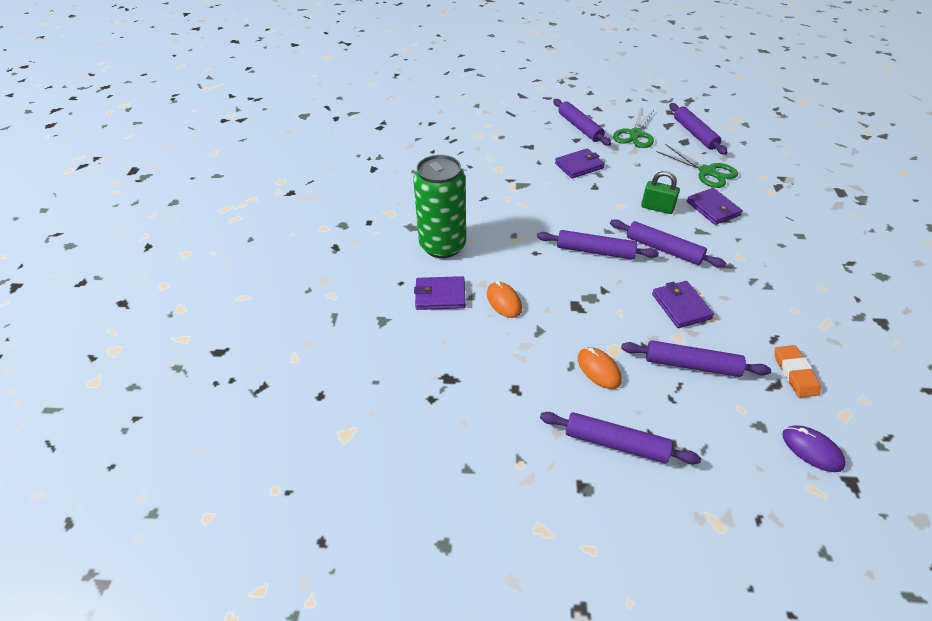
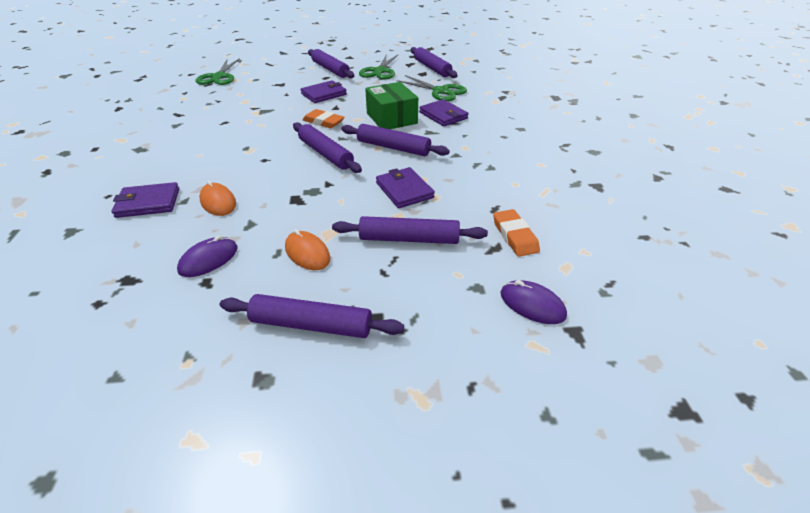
camera: 10 degrees left, 5 degrees down
green can [413,155,466,258] -> none
purple rolling pin [537,230,659,260] -> purple rolling pin turned 45 degrees clockwise [293,122,362,173]
green padlock [641,171,680,214] -> green box [365,82,418,129]
none -> purple mouse [177,236,238,277]
none -> green scissors [196,58,240,85]
none -> orange eraser [303,109,344,128]

